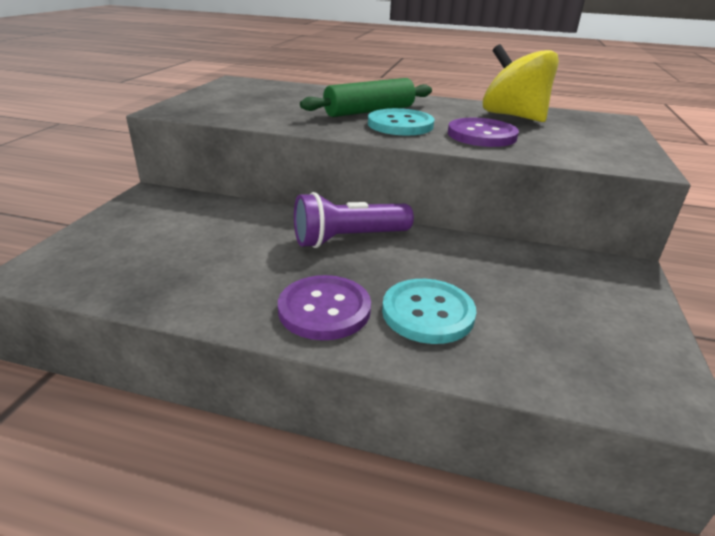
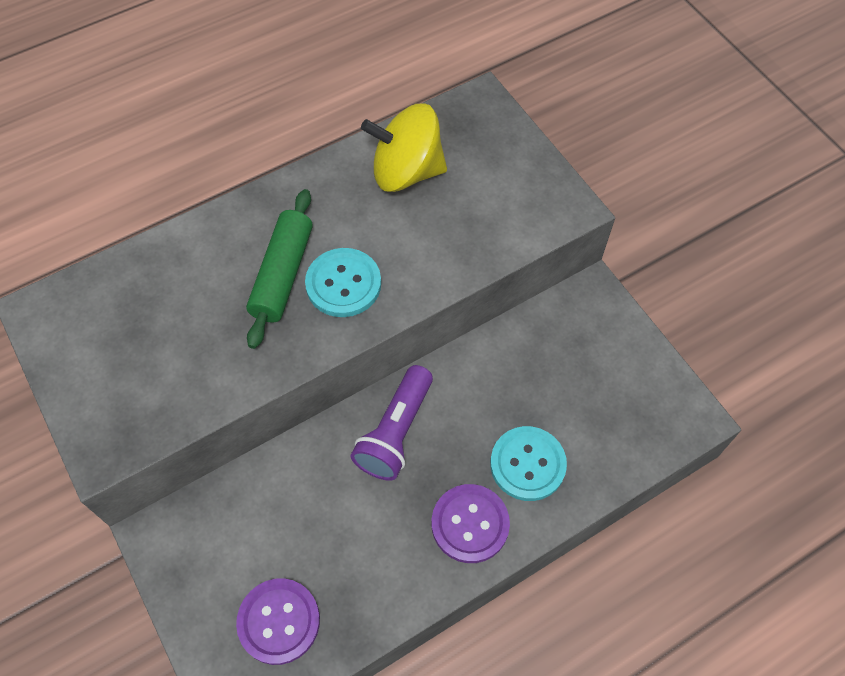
camera: 45 degrees left, 30 degrees up
purple button [448,118,519,147] -> purple button moved to [236,578,320,665]

